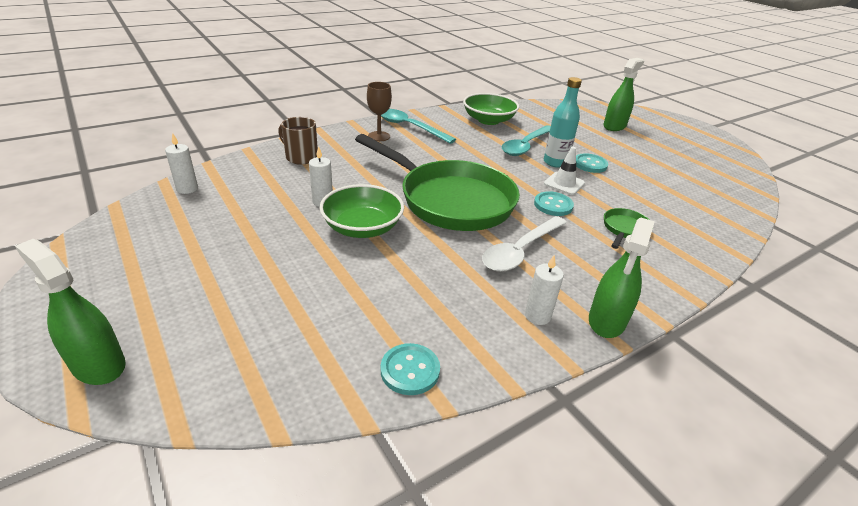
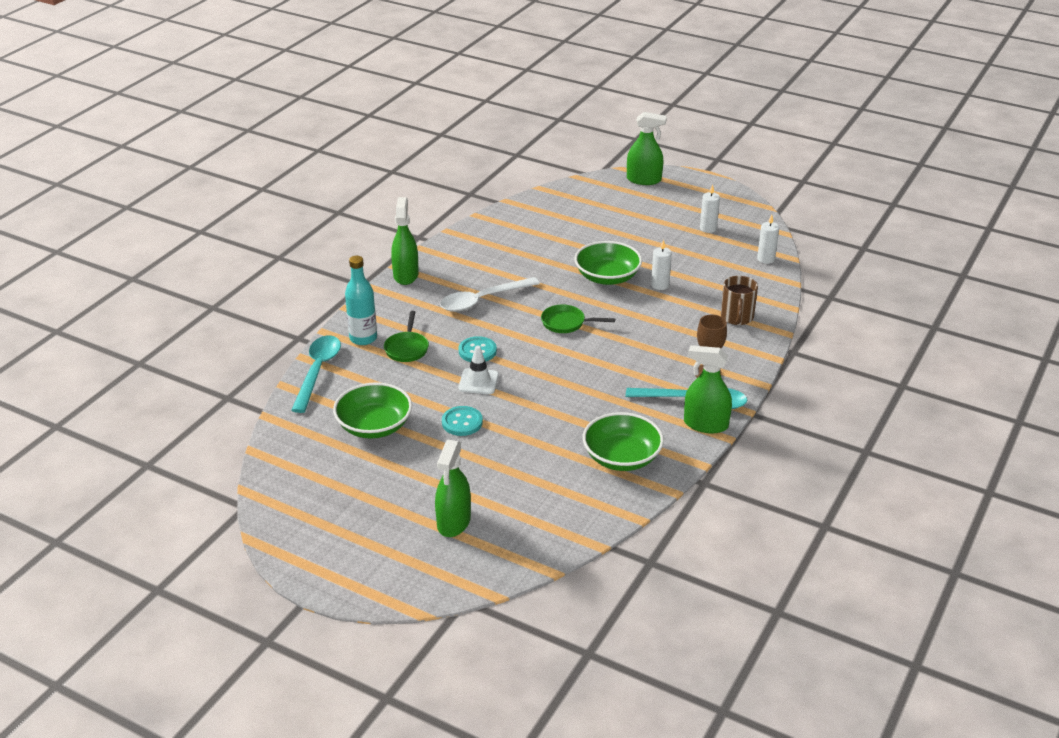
camera: 155 degrees right, 0 degrees up
brown mug [278,117,318,165] -> brown mug turned 90 degrees clockwise [721,276,758,325]
green pan [355,134,520,231] -> green pan [541,304,615,333], size x0.40
turquoise button [381,343,440,395] -> none
white spoon [482,216,567,272] -> white spoon turned 135 degrees counterclockwise [440,277,540,312]
turquoise spoon [502,125,551,156] -> turquoise spoon moved to [291,335,341,413]
white candle [525,255,564,325] -> white candle moved to [700,184,720,233]
turquoise bottle [544,77,582,168] -> turquoise bottle moved to [345,256,377,345]
none -> green bowl [333,382,412,439]
none -> green spray bottle [684,345,732,433]

